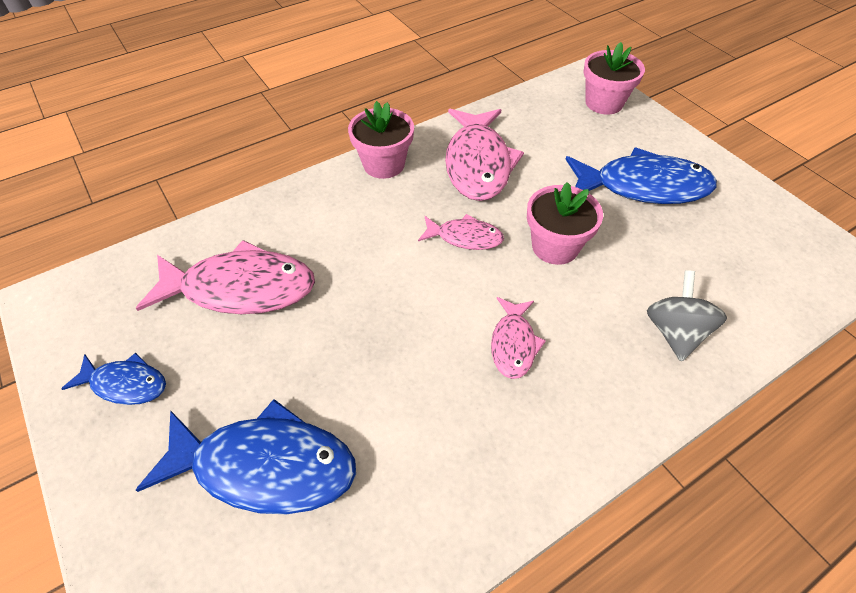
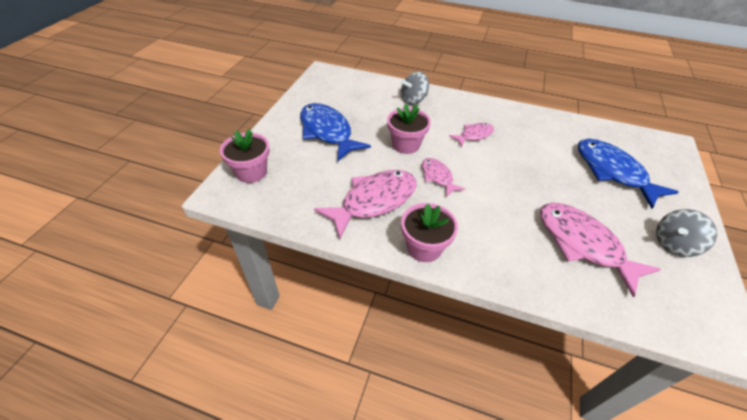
camera: 130 degrees left, 5 degrees down
blue fish [61,353,166,405] -> grey spinning top [656,209,717,257]

